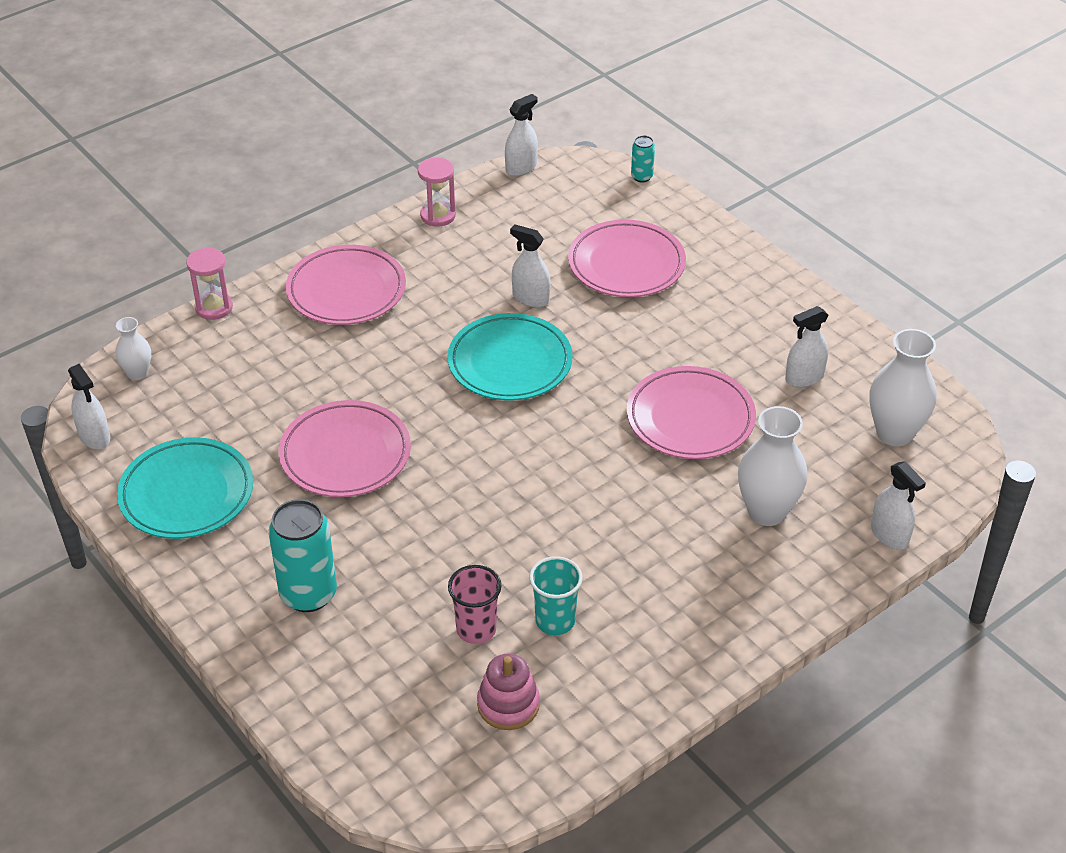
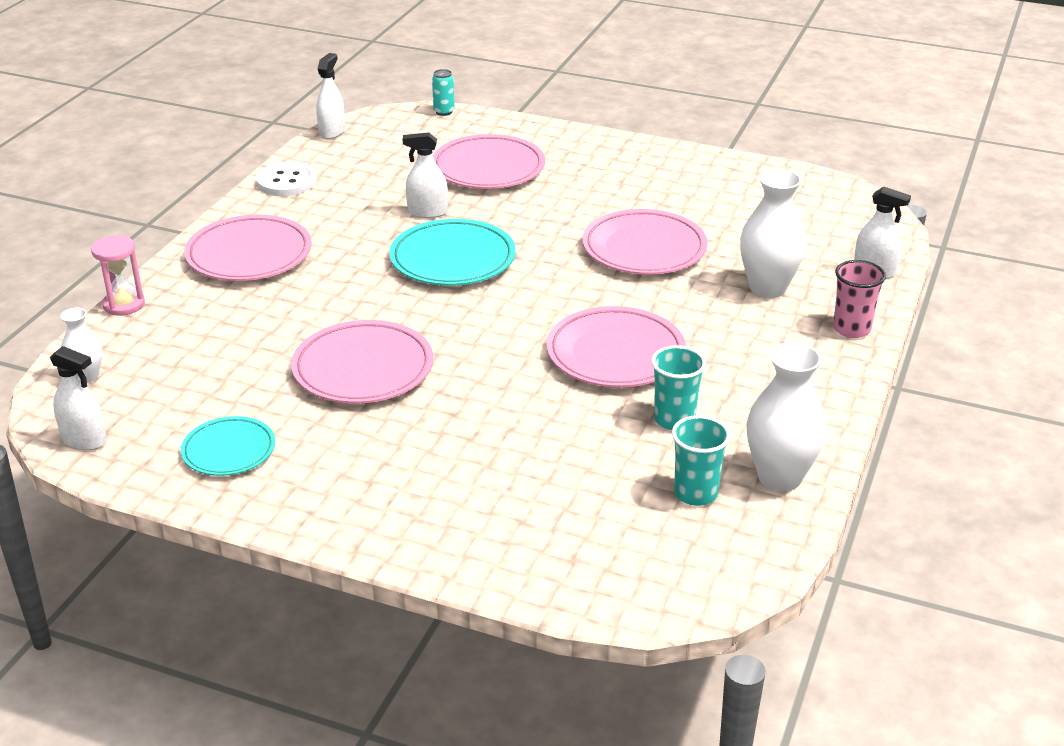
camera: 30 degrees left, 10 degrees down
turquoise plate [117,437,253,539] -> turquoise plate [181,416,275,476], size x0.61
turquoise can [269,499,337,612] -> none
pink hourglass [418,157,456,227] -> white button [256,162,317,196]
pink cup [448,565,502,644] -> pink cup moved to [833,260,886,338]
pink stacking toy [477,654,540,730] -> turquoise cup [672,415,731,506]
white spray bottle [785,306,828,387] -> none
white vase [869,329,937,446] -> white vase moved to [746,342,827,491]
none -> pink plate [547,306,686,387]

